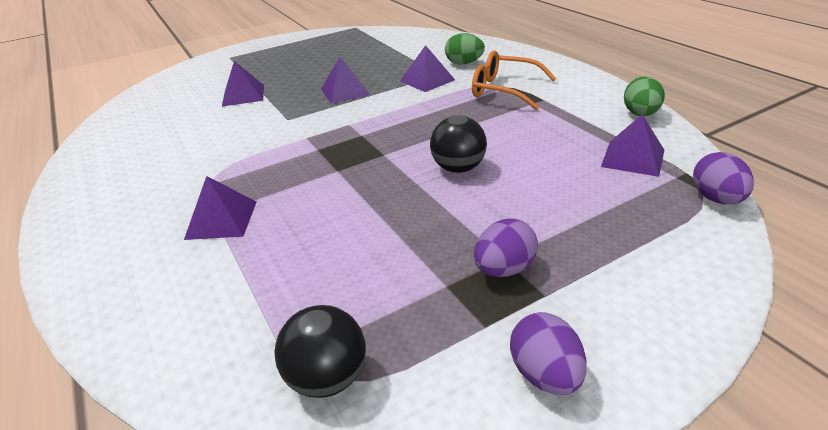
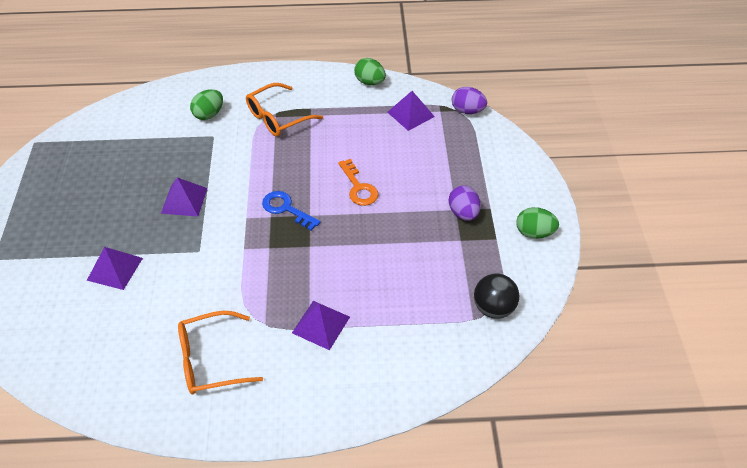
camera: 65 degrees left, 15 degrees up
purple pyramid [400,45,455,92] -> none
black ball [430,116,487,173] -> orange key [338,159,379,206]
purple egg [510,312,587,395] -> green egg [516,207,559,239]
none -> orange glasses [178,311,263,394]
none -> blue key [262,191,321,231]

